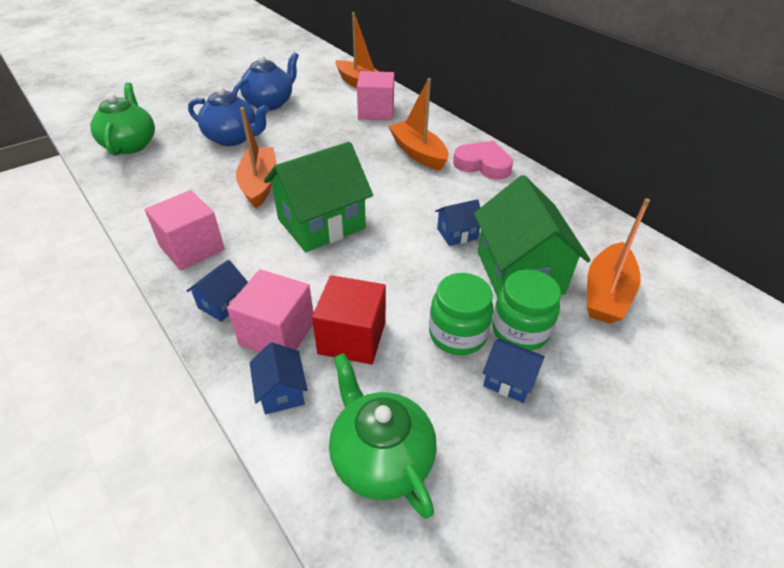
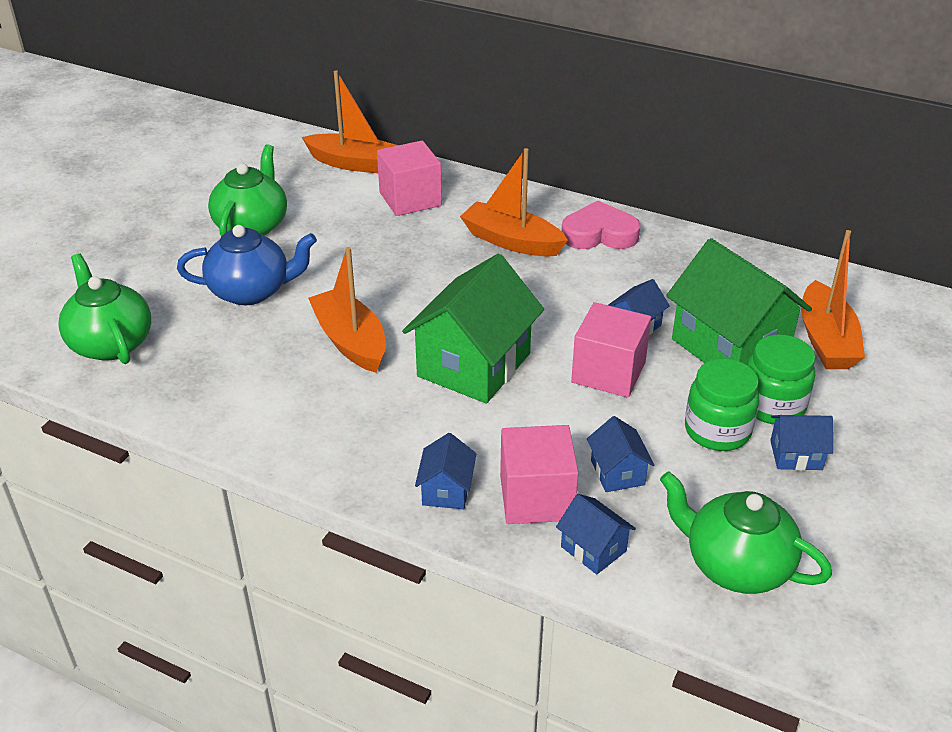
camera: 25 degrees left, 5 degrees down
pink cube [145,190,225,270] -> pink cube moved to [571,302,651,398]
blue teapot [232,52,299,111] -> green teapot [208,144,287,236]
red cube [312,275,386,364] -> blue house [587,416,654,492]

